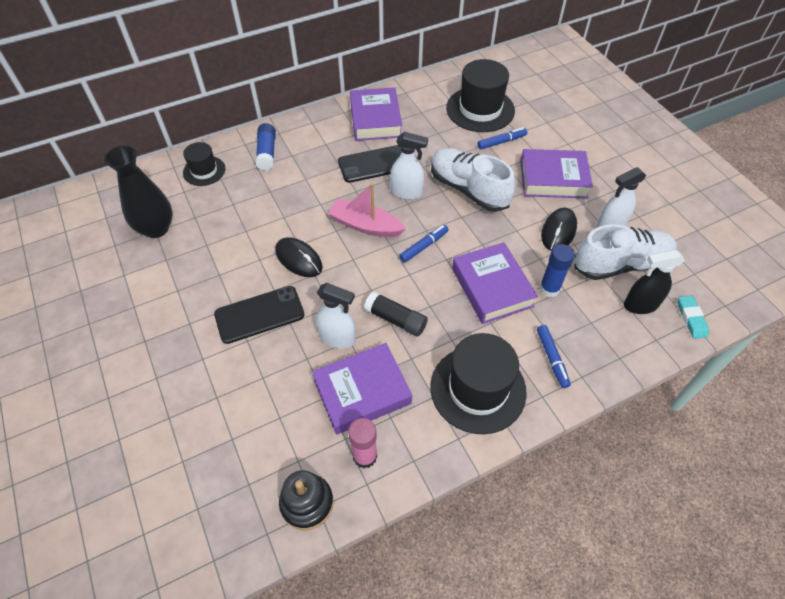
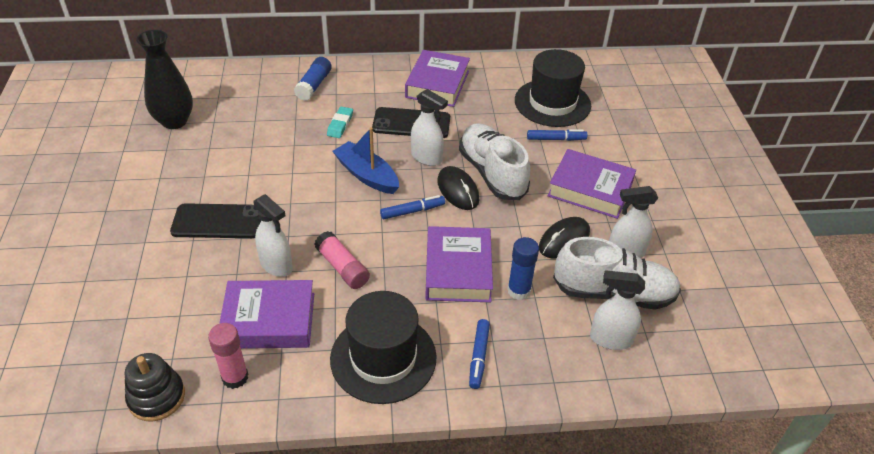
camera: 20 degrees right, 10 degrees down
black hat [183,142,225,186] -> none
black mouse [275,237,323,277] -> black mouse moved to [437,166,479,210]
pink boat [328,183,406,237] -> blue boat [332,127,399,194]
black glue stick [364,291,428,336] -> pink glue stick [314,231,370,289]
black spray bottle [624,250,685,314] -> white spray bottle [590,271,645,350]
turquoise eraser [678,296,709,339] -> turquoise eraser moved to [327,107,353,138]

